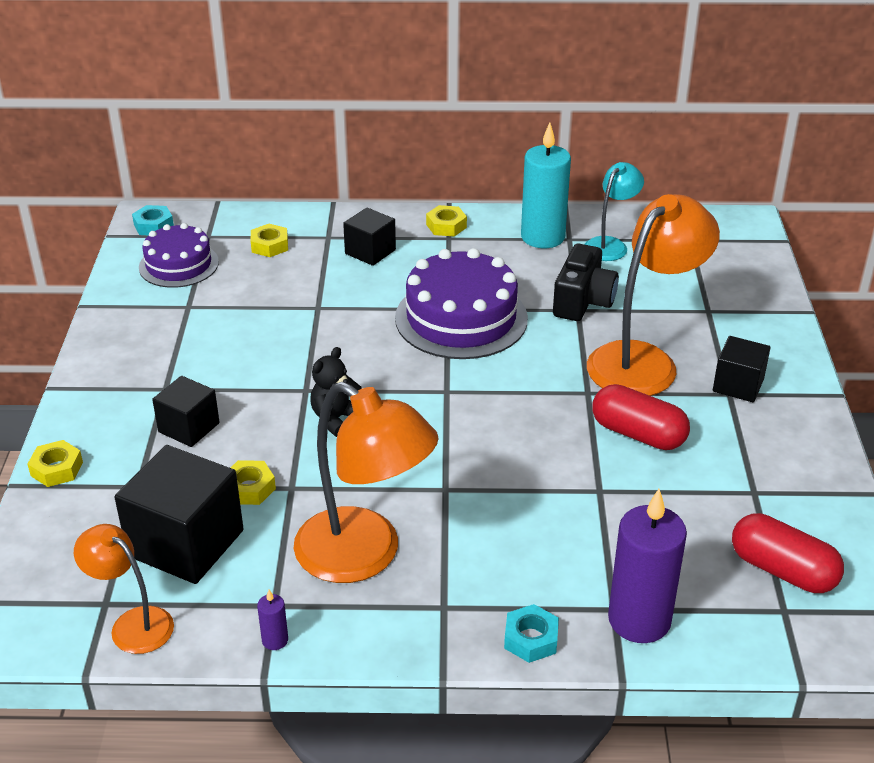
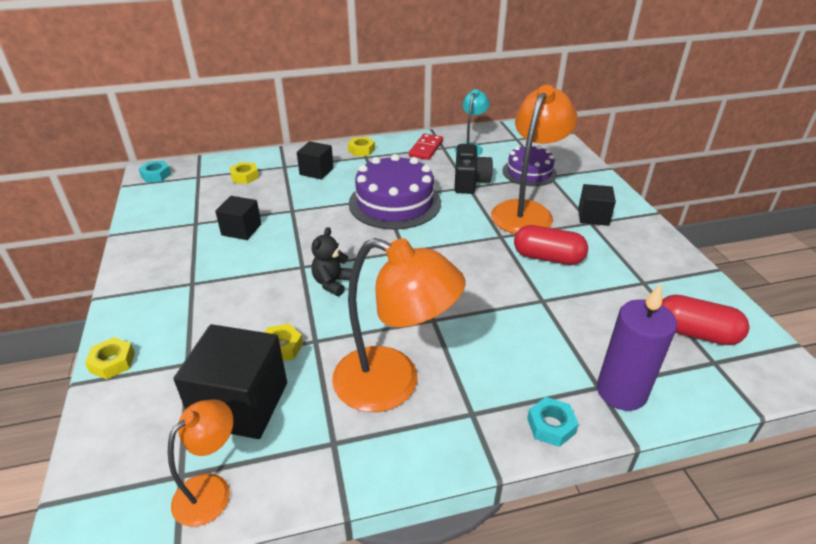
camera: 15 degrees left, 0 degrees up
orange lamp [74,524,174,654] -> orange lamp turned 105 degrees clockwise [168,399,233,527]
purple cake [139,223,219,288] -> purple cake moved to [503,145,557,186]
black cube [152,376,220,447] -> black cube moved to [215,196,261,240]
purple candle [257,590,288,650] -> none
turquoise candle [521,123,571,248] -> red domino [409,133,443,160]

